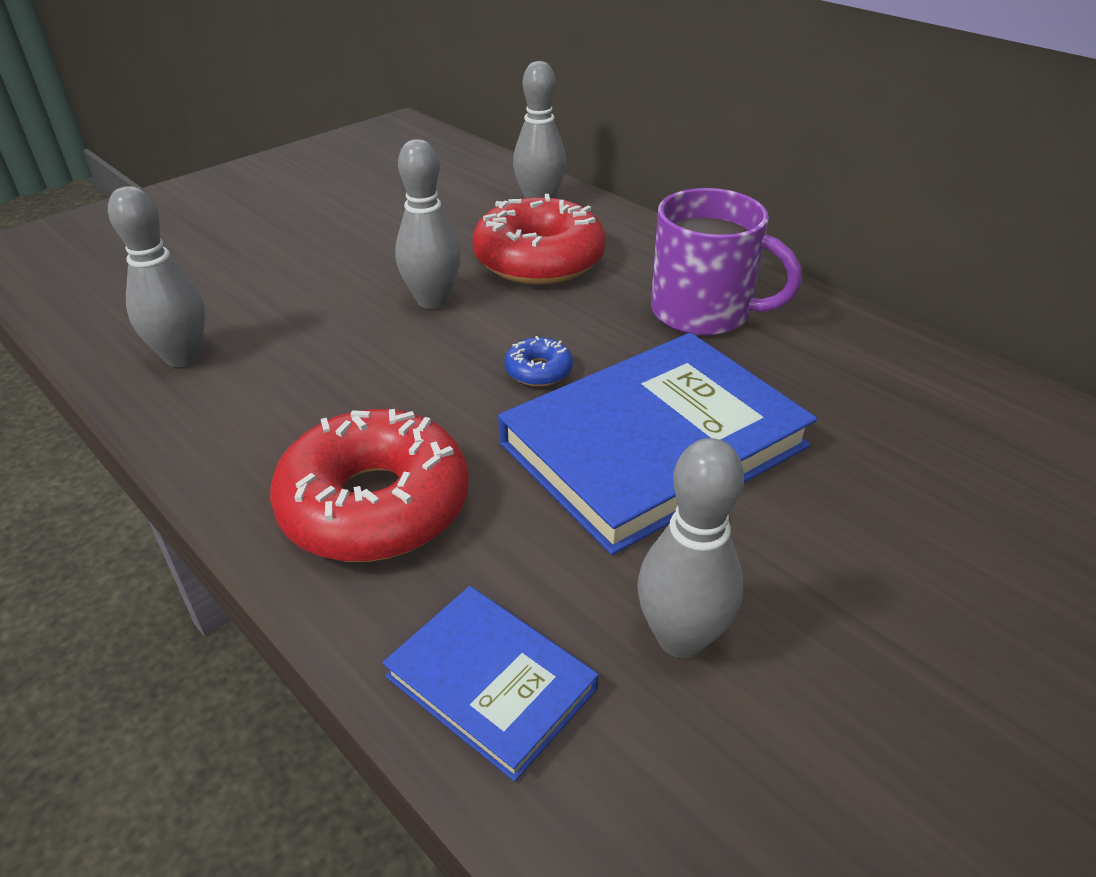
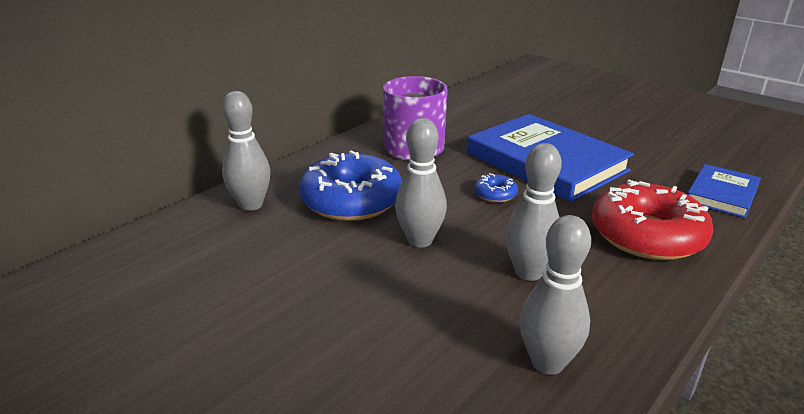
camera: 95 degrees left, 10 degrees down
red donut [473,194,606,285] -> blue donut [299,150,402,221]
grey bowling pin [637,438,744,658] -> grey bowling pin moved to [505,143,562,281]

